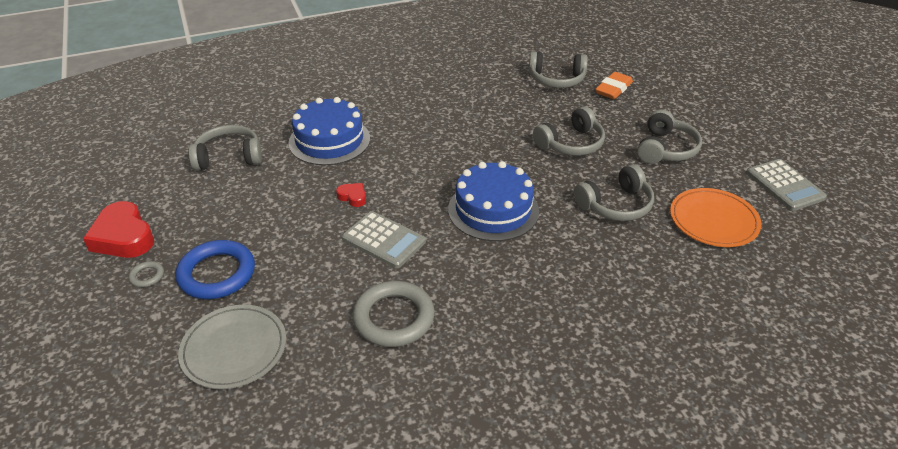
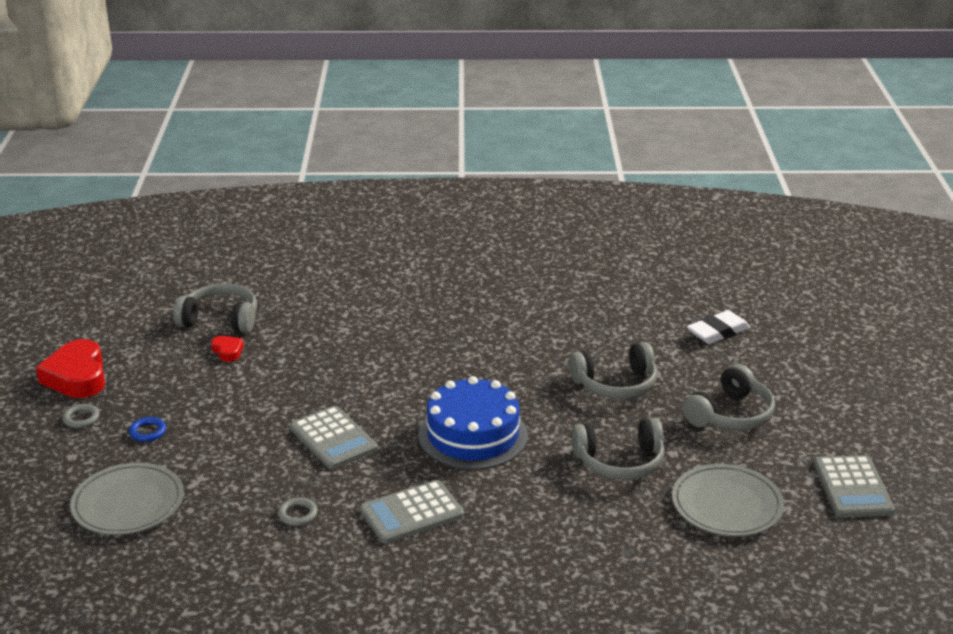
camera: 20 degrees right, 10 degrees down
blue ring [175,240,255,299] -> blue ring [129,417,166,442], size x0.44
blue cake [288,97,370,165] -> none
red heart [336,183,366,207] -> red heart moved to [211,336,244,362]
grey ring [352,281,434,347] -> grey ring [278,497,318,526], size x0.44
grey headphones [529,51,588,88] -> none
orange eraser [595,72,633,99] -> white eraser [687,310,750,344]
orange plate [670,188,761,247] -> grey plate [672,464,784,536]
none -> grey calculator [360,480,464,544]

